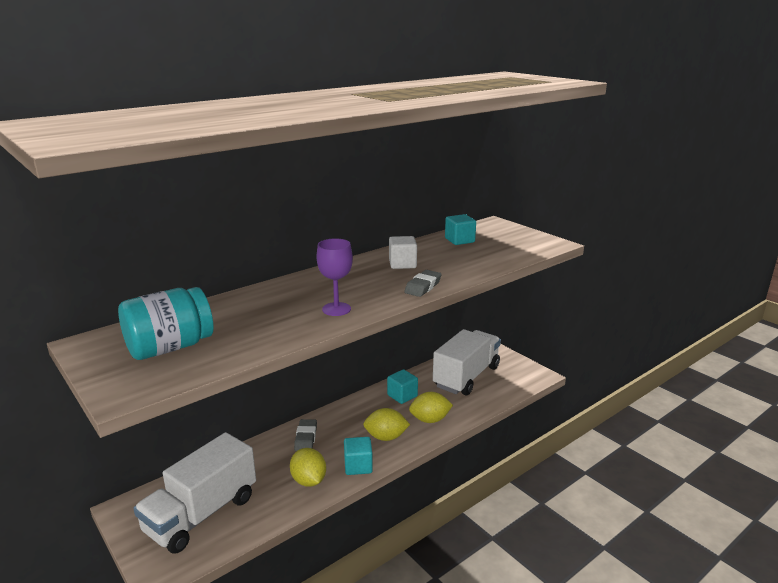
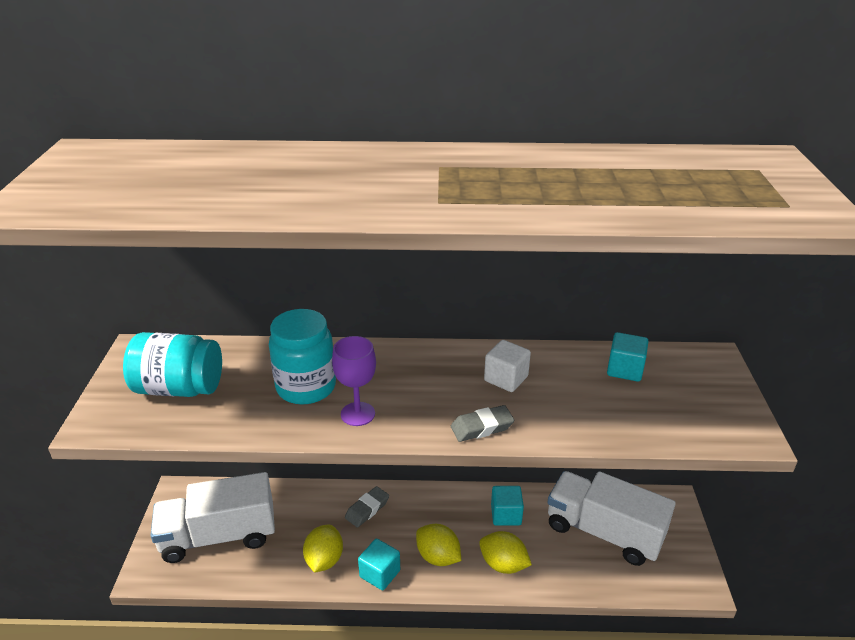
camera: 40 degrees right, 10 degrees up
white truck [433,329,501,395] -> white truck turned 135 degrees counterclockwise [547,471,676,566]
none -> turquoise jar [269,309,336,404]

